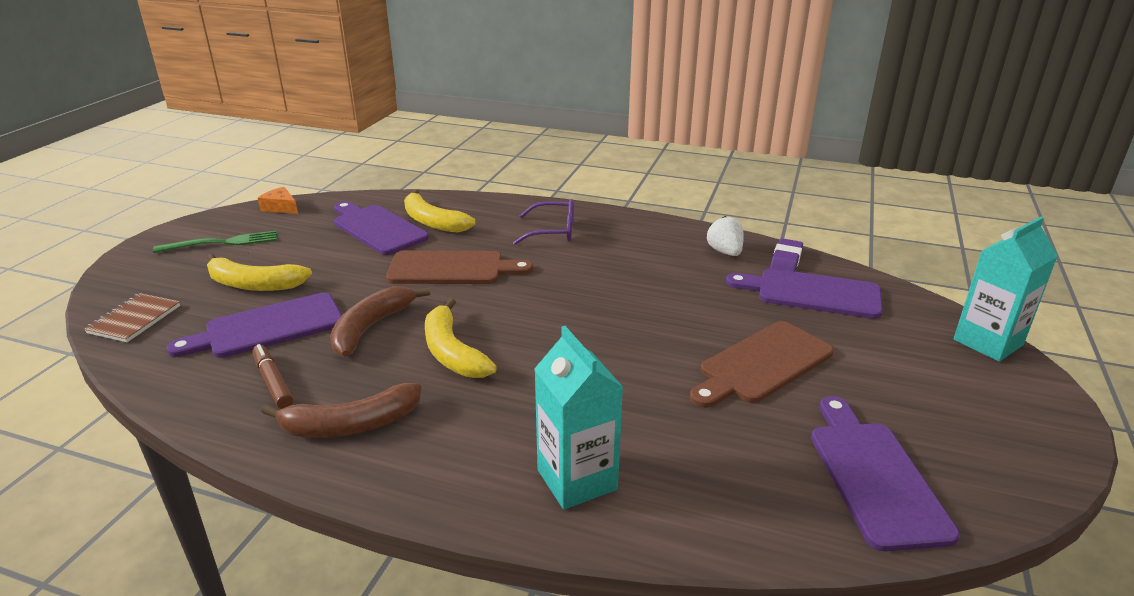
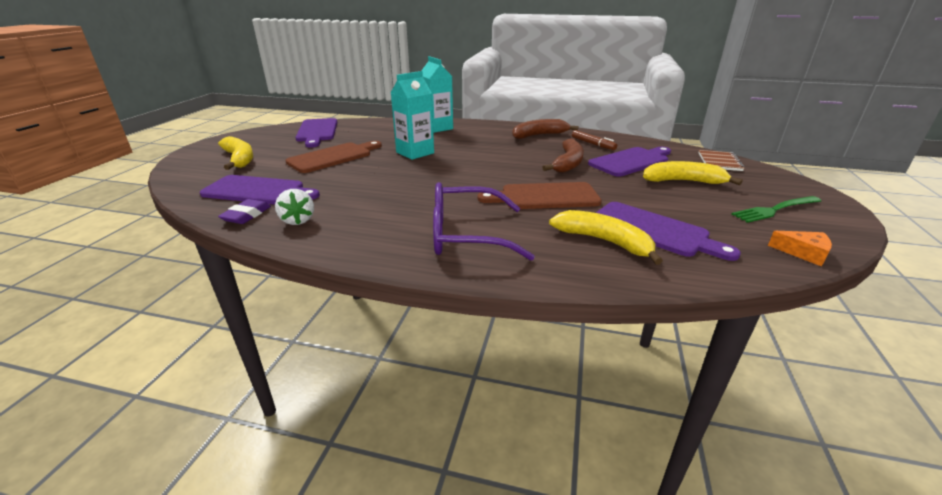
camera: 175 degrees right, 0 degrees up
yellow banana [425,298,497,378] -> yellow banana moved to [218,136,253,170]
purple glasses [513,199,574,245] -> purple glasses [433,182,535,261], size x1.51
turquoise carton [953,217,1058,362] -> turquoise carton moved to [391,71,434,160]

